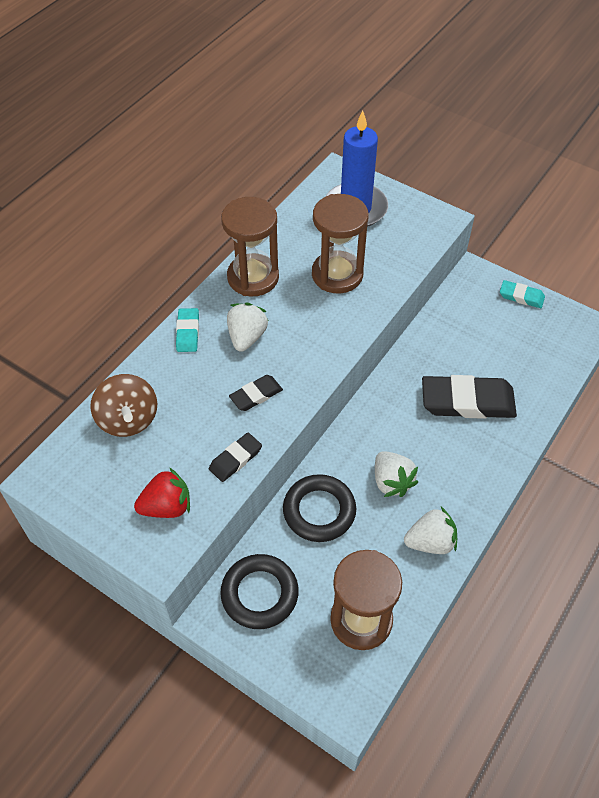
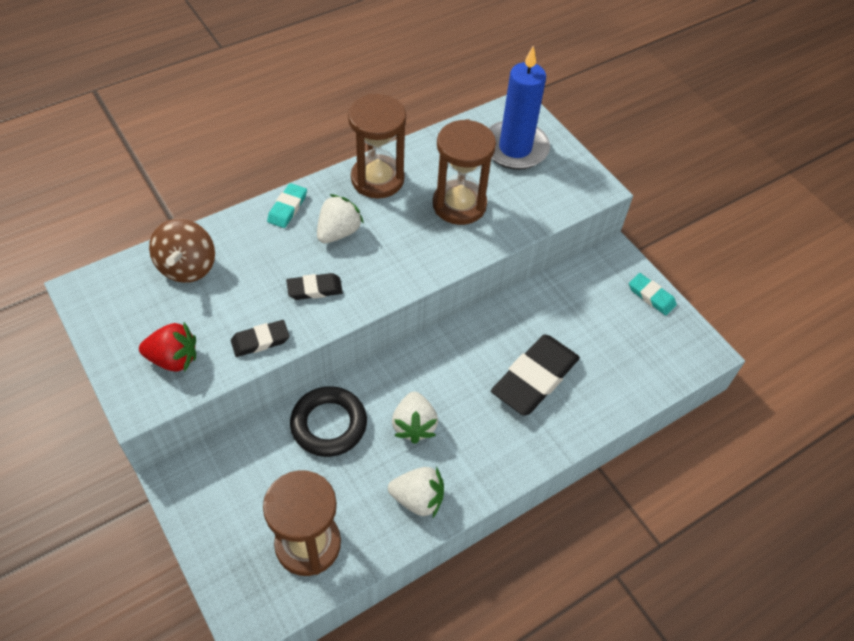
camera: 20 degrees right, 0 degrees up
black ring [220,554,299,629] -> none
black eraser [422,375,517,419] -> black eraser turned 75 degrees counterclockwise [491,335,580,416]

